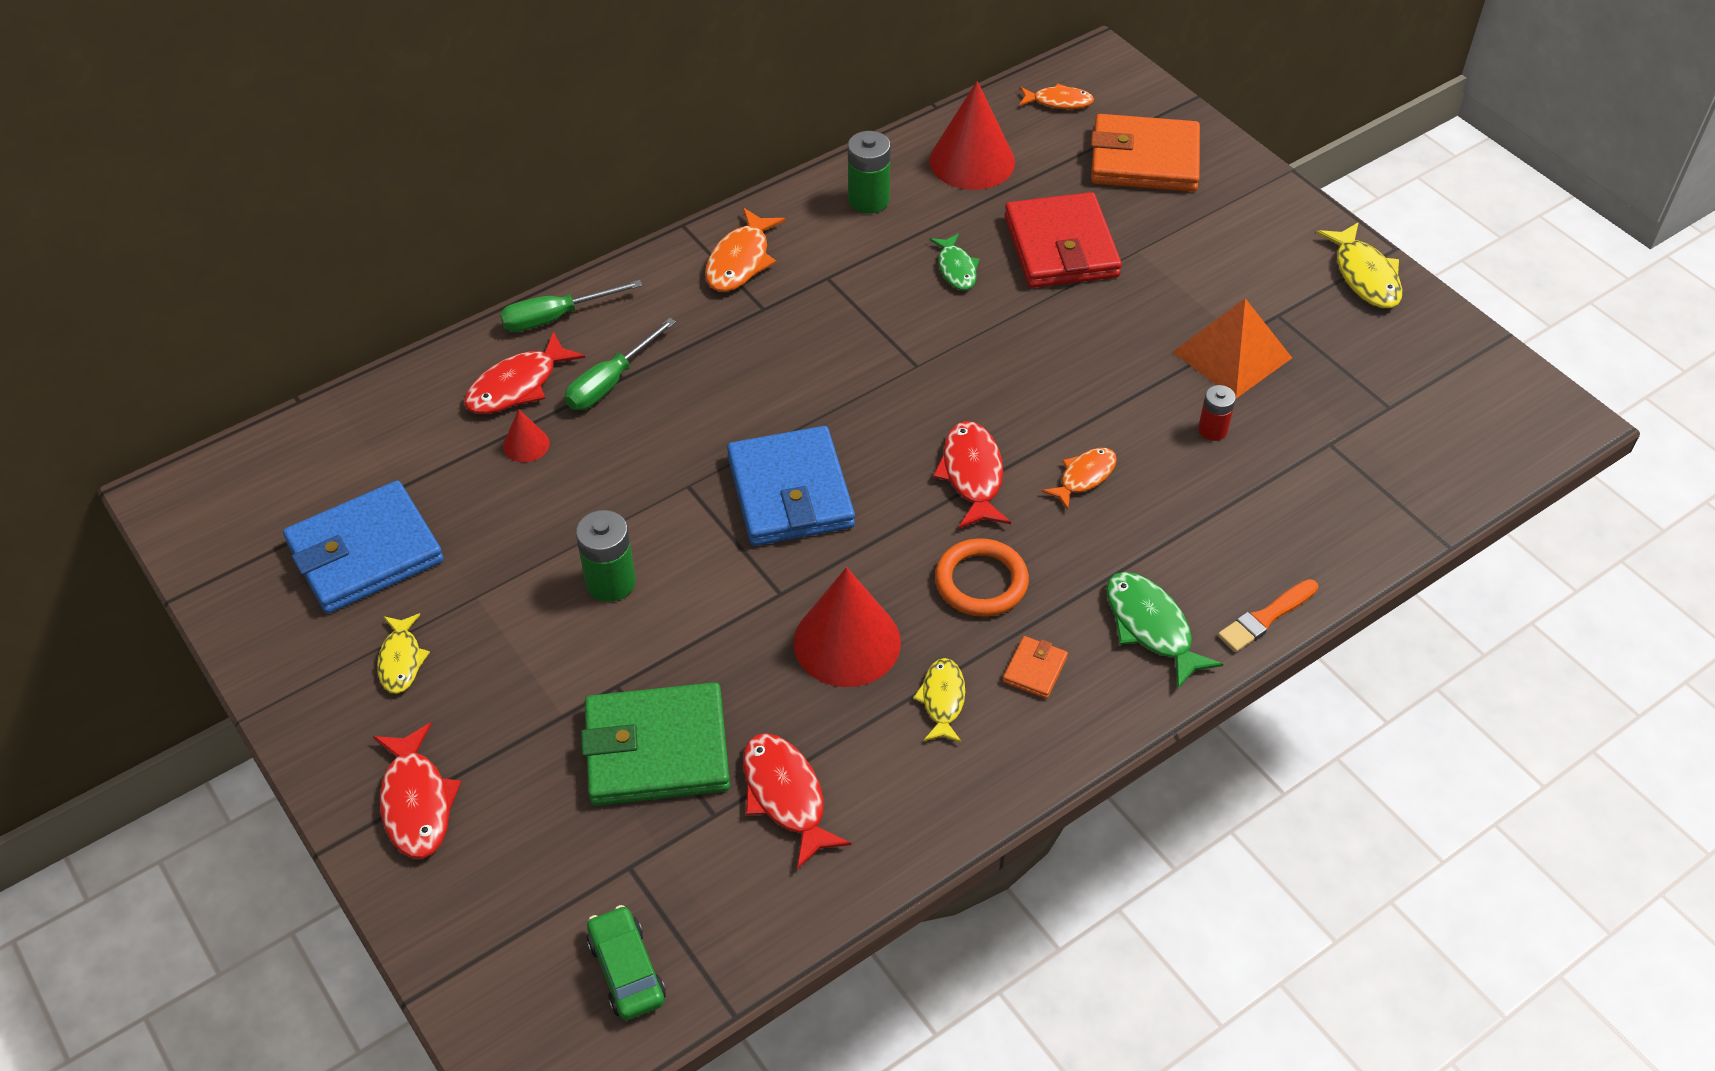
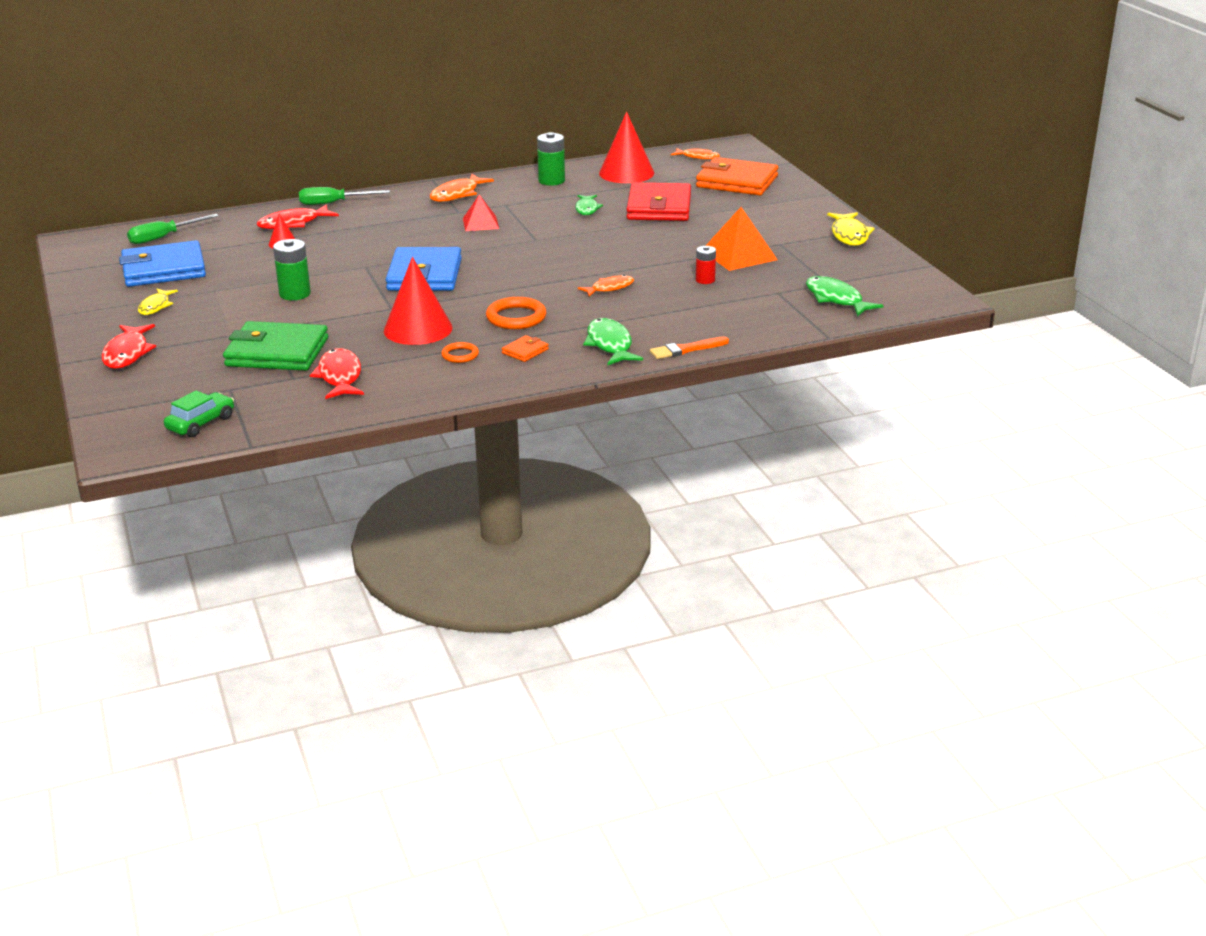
camera: 15 degrees right, 20 degrees down
green screwdriver [565,318,676,410] -> green screwdriver moved to [127,214,219,244]
green car [587,905,666,1020] -> green car turned 45 degrees clockwise [164,390,234,437]
yellow fish [913,658,965,743] -> orange ring [441,342,479,363]
red fish [933,421,1011,528] -> none
none -> red pyramid [463,194,499,231]
none -> green fish [806,276,884,316]

